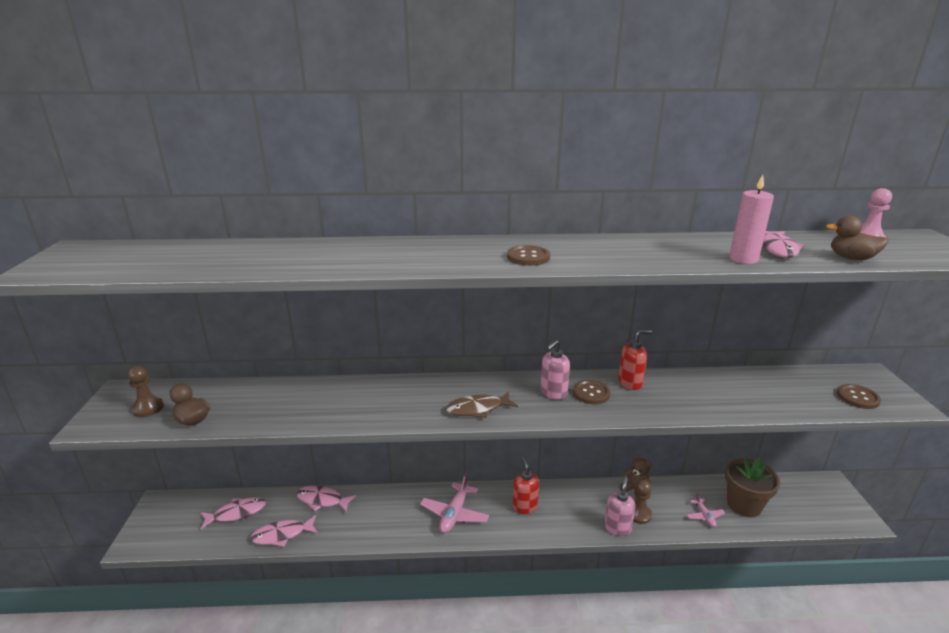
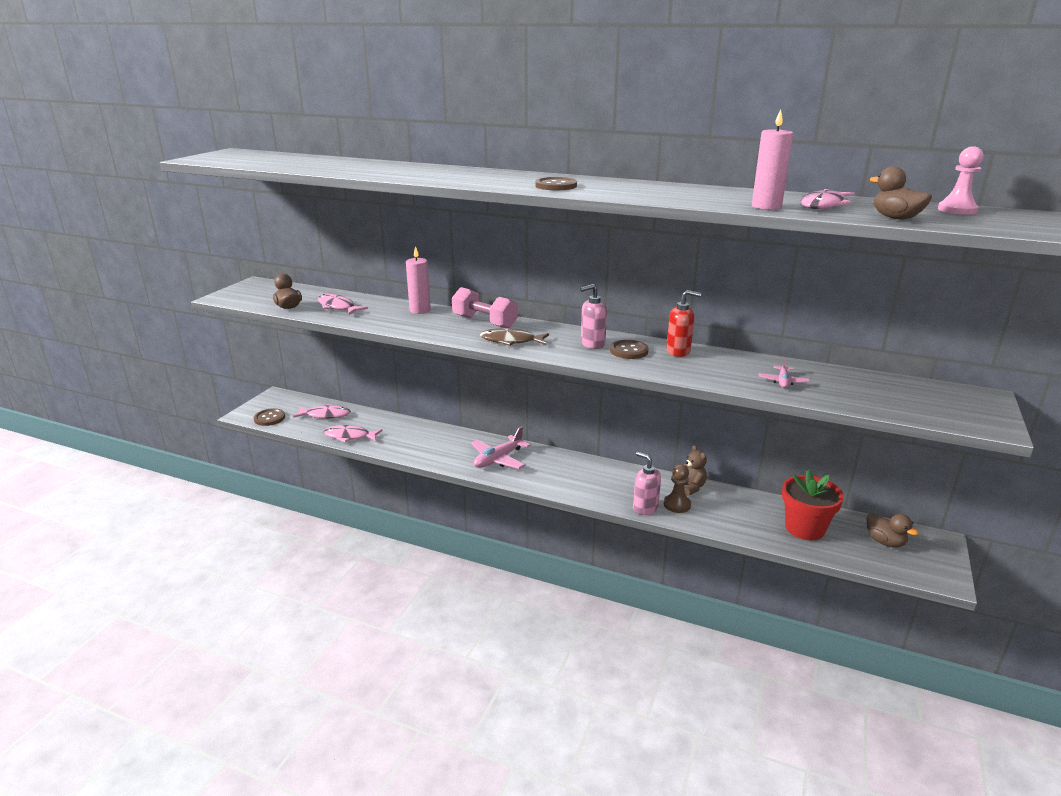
camera: 25 degrees right, 0 degrees up
brown pawn [128,366,164,417] -> none
pink fish [297,485,357,512] -> pink fish moved to [318,294,368,315]
red soap dispenser [513,457,539,514] -> none
pink soap dispenser [604,476,636,536] -> pink soap dispenser turned 90 degrees counterclockwise [633,452,661,515]
pink plane [686,492,725,527] -> pink plane moved to [758,357,810,388]
brown flower pot [725,458,780,517] -> red flower pot [782,469,844,540]
brown button [837,384,881,409] -> brown button moved to [254,408,285,426]
none -> pink candle [406,246,431,314]
none -> pink dumbbell [452,287,518,328]
none -> brown duck [866,513,918,547]

